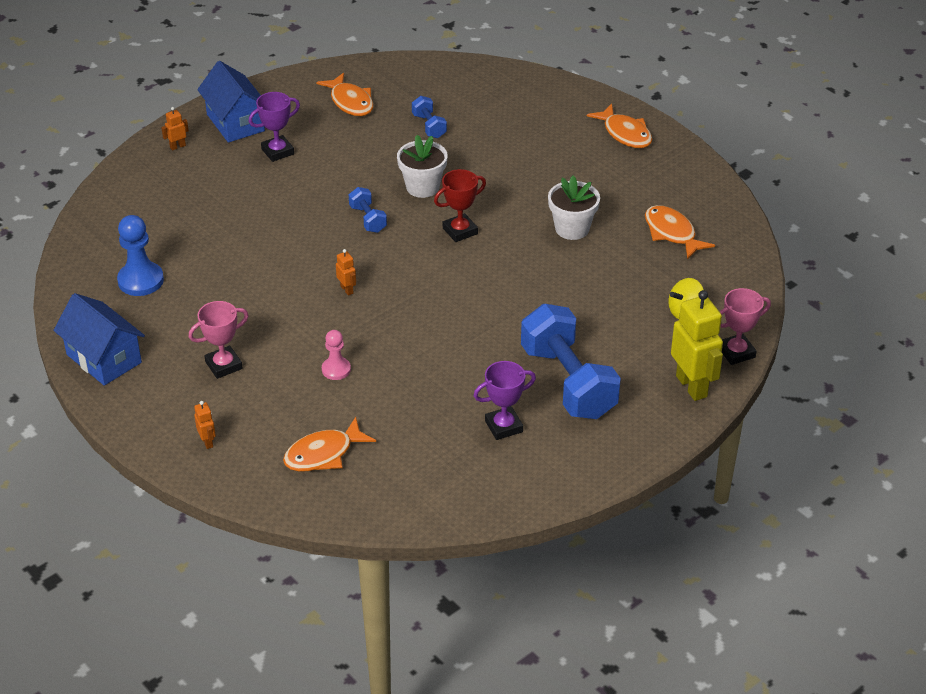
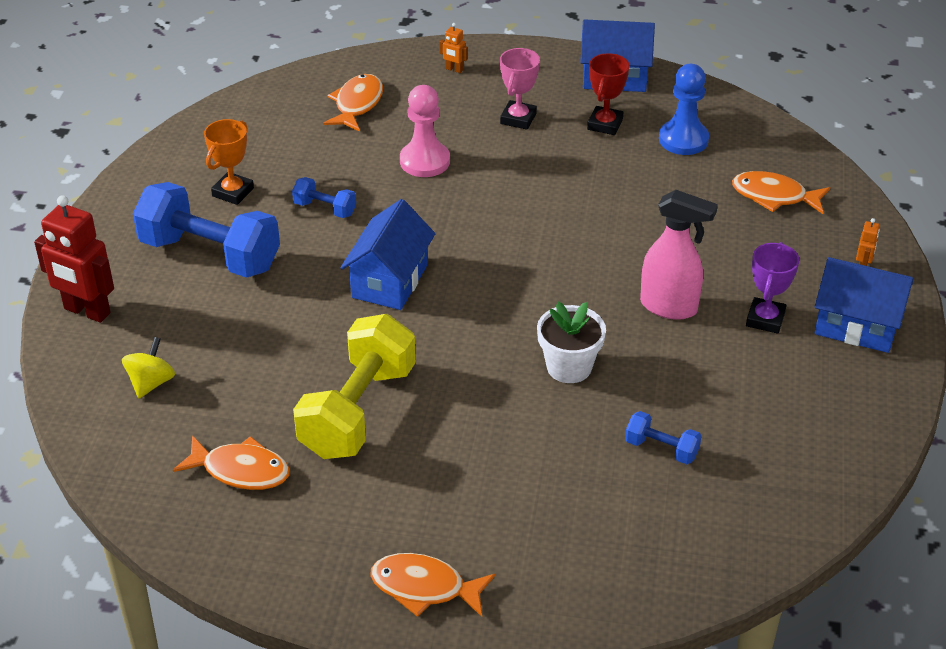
camera: 140 degrees right, 0 degrees up
orange fish [316,73,373,116] -> orange fish moved to [732,171,830,214]
pink pawn [322,330,351,380] -> pink pawn [400,85,450,177], size x1.65
orange robot [336,249,356,296] -> none
blue dumbbell [349,187,387,233] -> blue dumbbell moved to [292,177,356,218]
red trophy [434,169,486,242] -> red trophy moved to [587,53,629,135]
purple trophy [474,361,536,440] -> orange trophy [204,119,254,205]
white flower pot [548,176,600,240] -> yellow dumbbell [293,314,416,459]
yellow robot [671,290,723,401] -> red robot [34,195,114,323]
pink trophy [719,288,771,365] -> none
none -> blue house [340,199,435,310]
none -> pink spray bottle [640,190,718,320]

